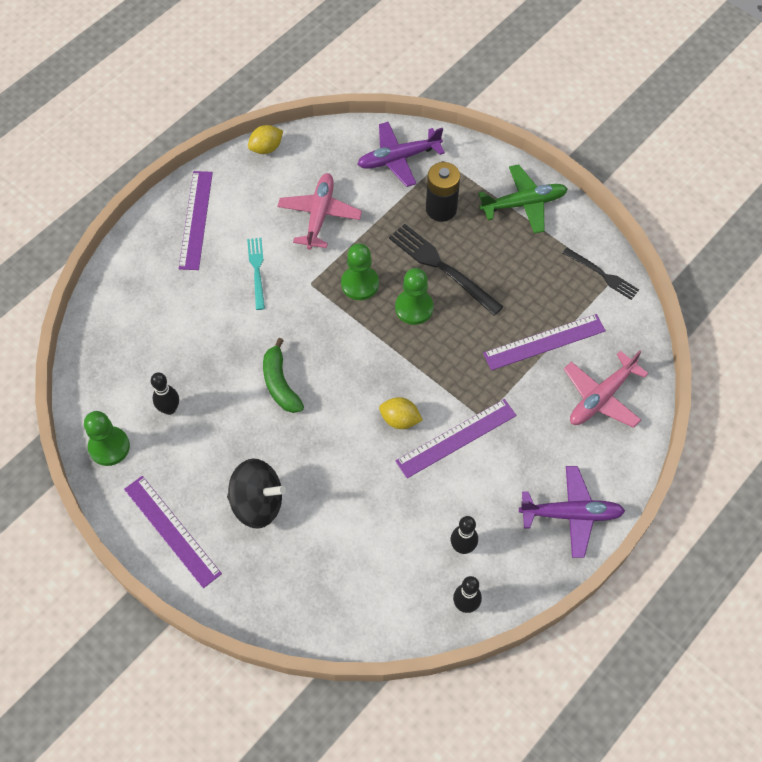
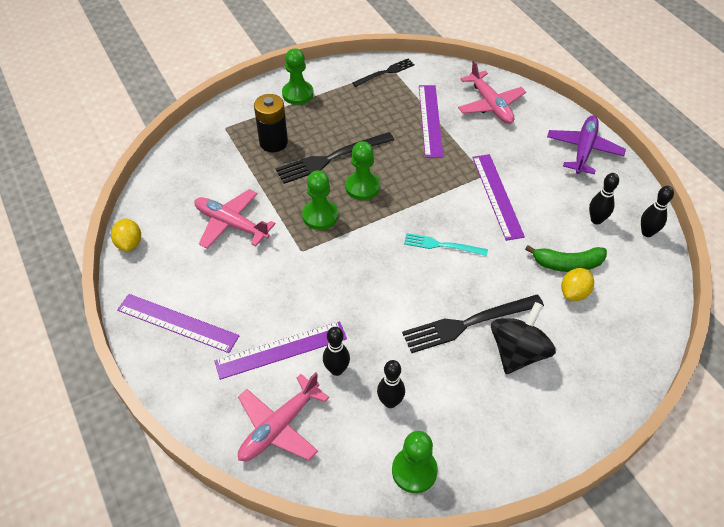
camera: 70 degrees left, 10 degrees down
purple ruler [124,476,222,588] -> purple ruler moved to [214,321,347,380]
turquoise fork [247,238,265,310] -> turquoise fork moved to [404,233,488,256]
green banana [263,338,304,413] -> green banana moved to [525,245,607,272]
purple plane [357,122,445,187] -> none
yellow lemon [379,397,423,429] -> yellow lemon moved to [561,268,594,301]
green plane [478,164,568,234] -> green pawn [282,48,314,105]
none -> pink plane [238,372,329,461]
none -> black bowling pin [323,327,350,376]
none -> black fork [402,295,544,353]

